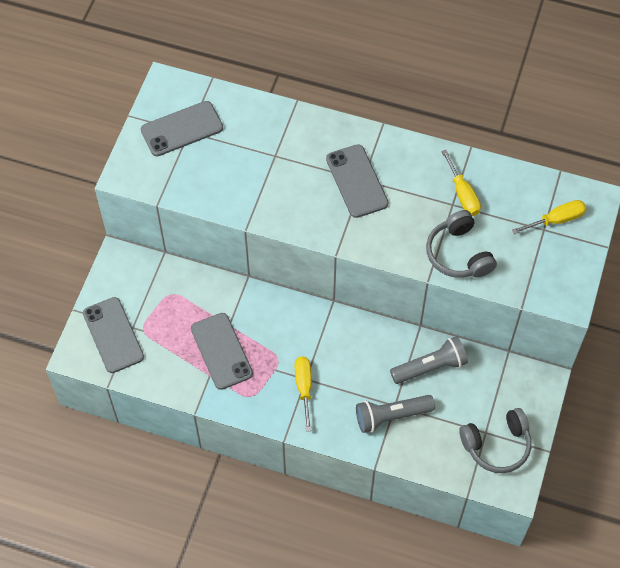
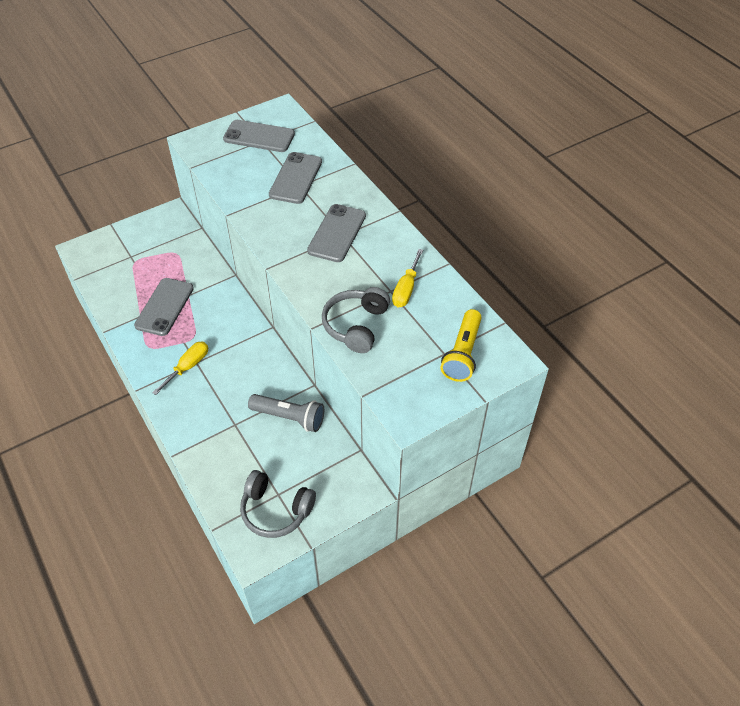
camera: 40 degrees right, 10 degrees down
grey phone [83,297,144,373] -> grey phone moved to [269,152,322,204]
grey flashlight [356,395,435,433] -> none
yellow screwdriver [512,200,587,234] -> yellow flashlight [441,309,482,382]

